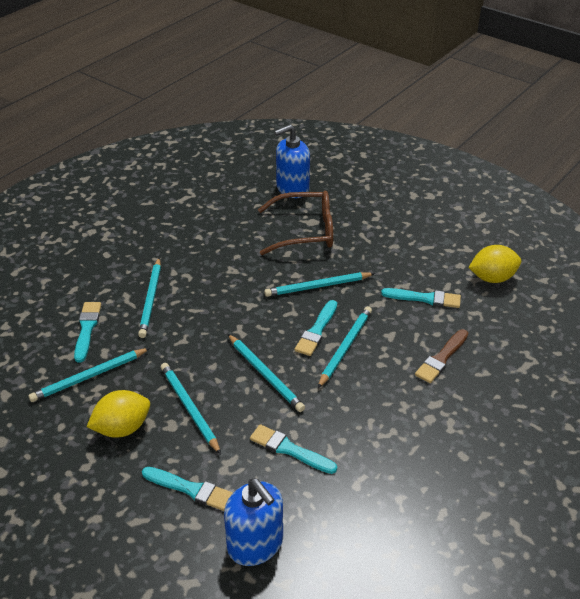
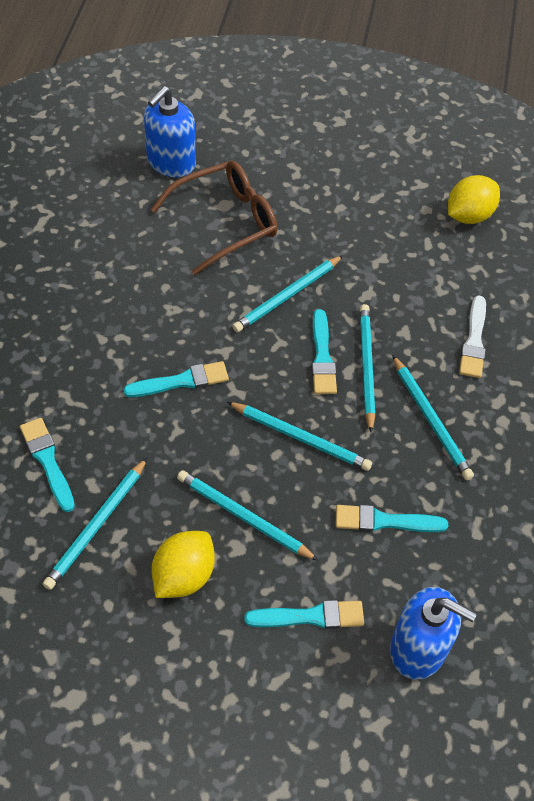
camera: 30 degrees left, 15 degrees up
turquoise pencil [138,258,161,338] -> turquoise pencil moved to [392,355,474,480]
turquoise brush [381,288,461,308] -> turquoise brush moved to [123,361,229,397]
brown brush [415,329,468,383] -> white brush [459,295,486,378]

